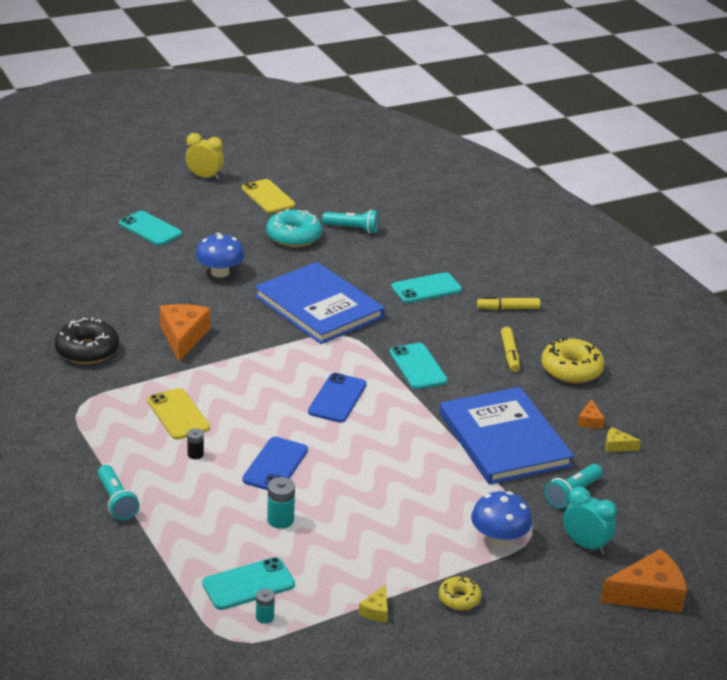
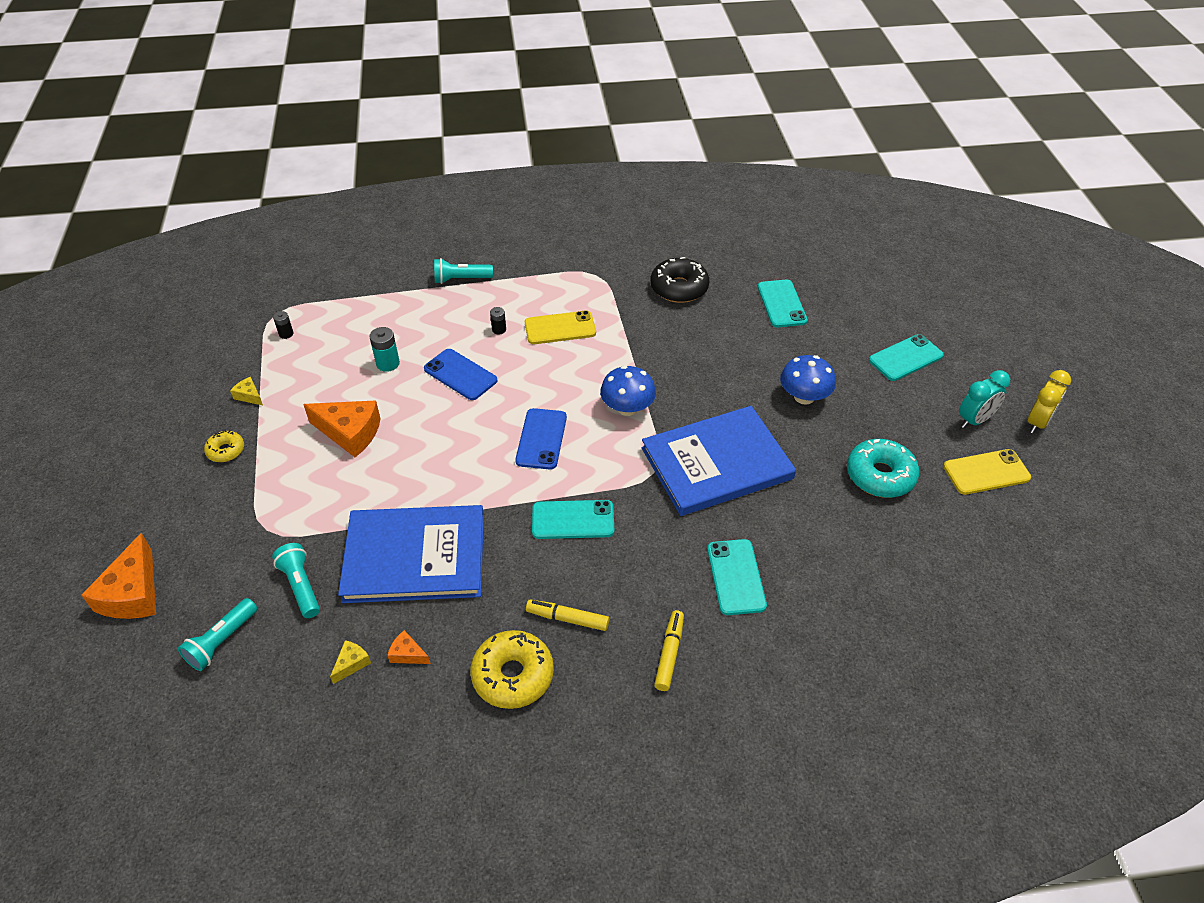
camera: 110 degrees right, 15 degrees up
orange cheese [160,304,210,362] -> orange cheese moved to [303,400,381,457]
turquoise phone [202,557,295,610] -> turquoise phone moved to [757,280,808,327]
turquoise battery [256,589,275,624] -> black battery [273,311,294,339]
blue phone [308,373,367,423] -> blue phone turned 60 degrees clockwise [515,408,567,470]
turquoise flashlight [322,210,379,234] -> turquoise flashlight moved to [178,598,257,671]
blue mushroom [471,491,532,547] -> blue mushroom moved to [600,365,656,416]
turquoise clock [563,487,617,554] -> turquoise clock moved to [959,370,1010,428]

